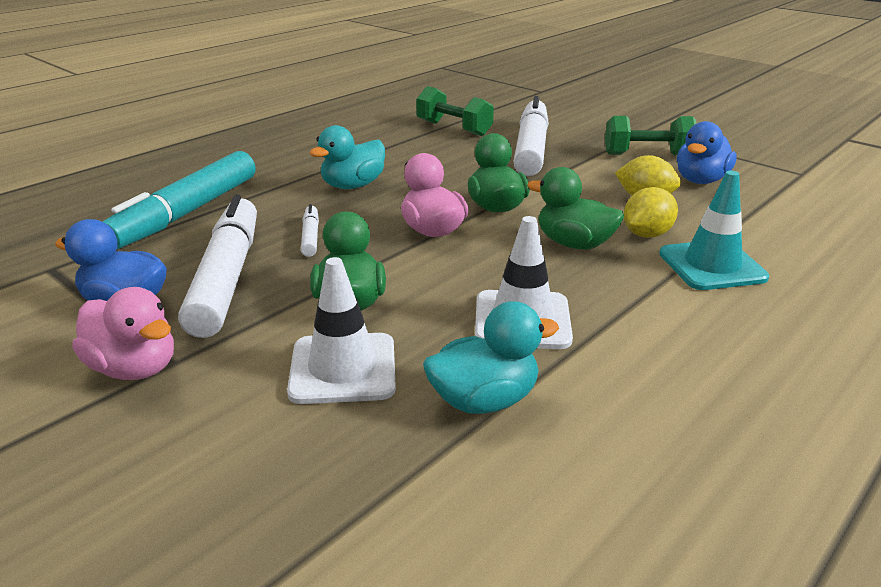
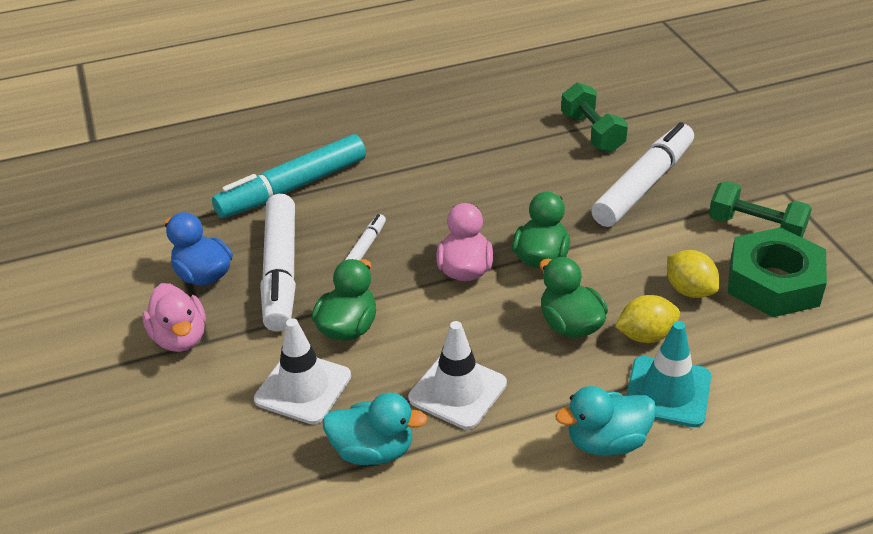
camera: 30 degrees right, 10 degrees up
white marker [178,195,257,338] -> white marker turned 150 degrees clockwise [260,194,296,332]
turquoise duck [310,125,385,189] -> turquoise duck moved to [556,386,657,456]
blue duck [677,121,737,184] -> green nut [728,227,827,317]

